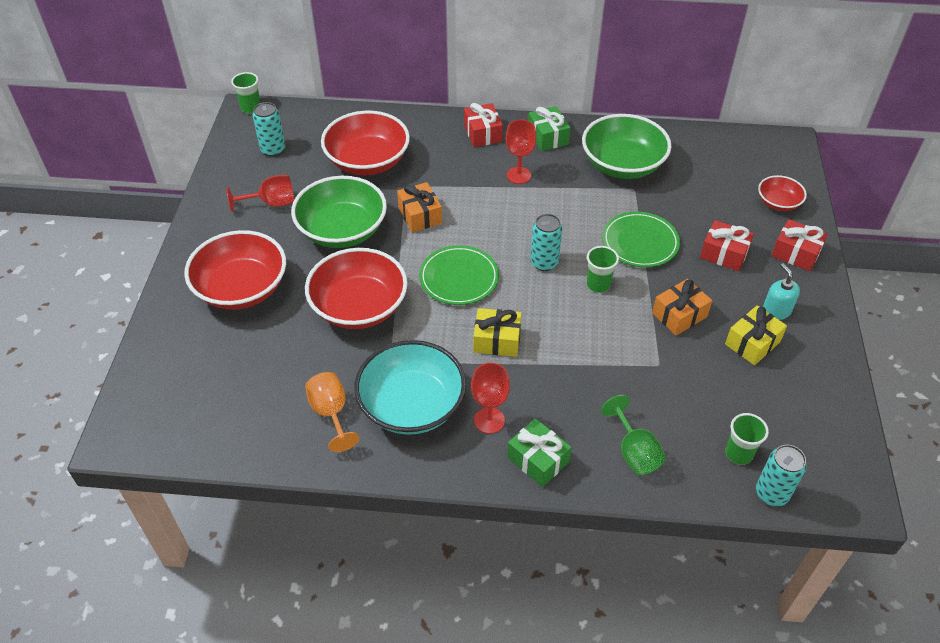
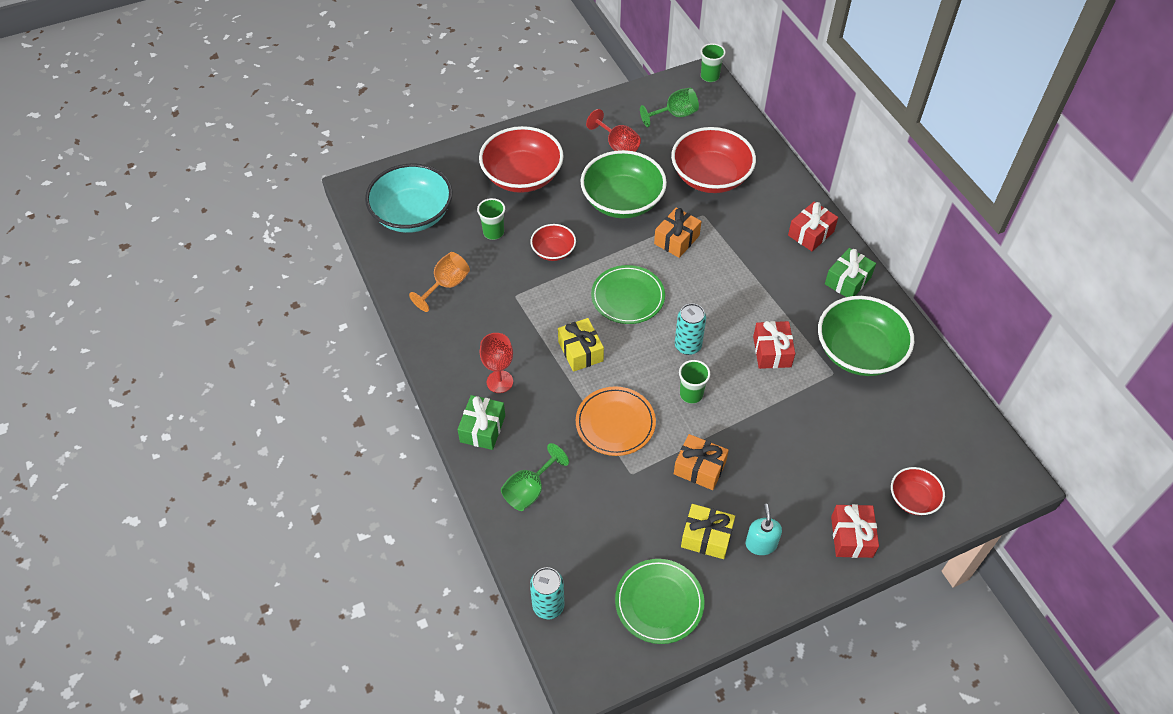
camera: 60 degrees right, 5 degrees up
turquoise can [253,102,285,157] -> green goblet [640,88,699,127]
red bowl [305,248,408,329] -> red bowl [530,224,576,261], size x0.52
turquoise bowl [354,340,466,435] -> turquoise bowl moved to [365,164,453,233]
red goblet [505,119,536,184] -> none
green plate [602,212,680,267] -> green plate moved to [615,559,704,644]
red gift [700,220,754,271] -> red gift moved to [753,321,795,369]
green cup [725,413,769,465] -> green cup moved to [477,198,505,240]
turquoise soap dispenser [763,263,800,320] -> turquoise soap dispenser turned 45 degrees counterclockwise [745,504,782,555]
none -> orange plate [576,386,656,456]

